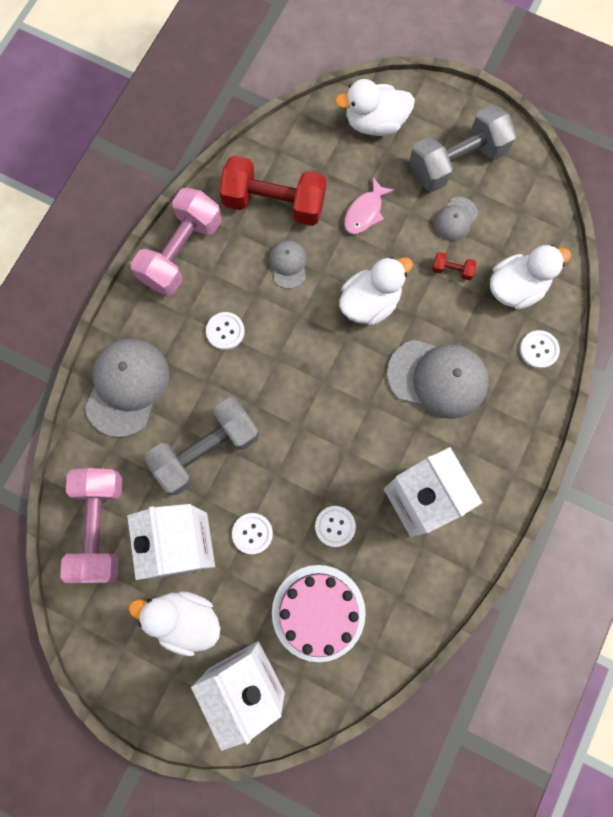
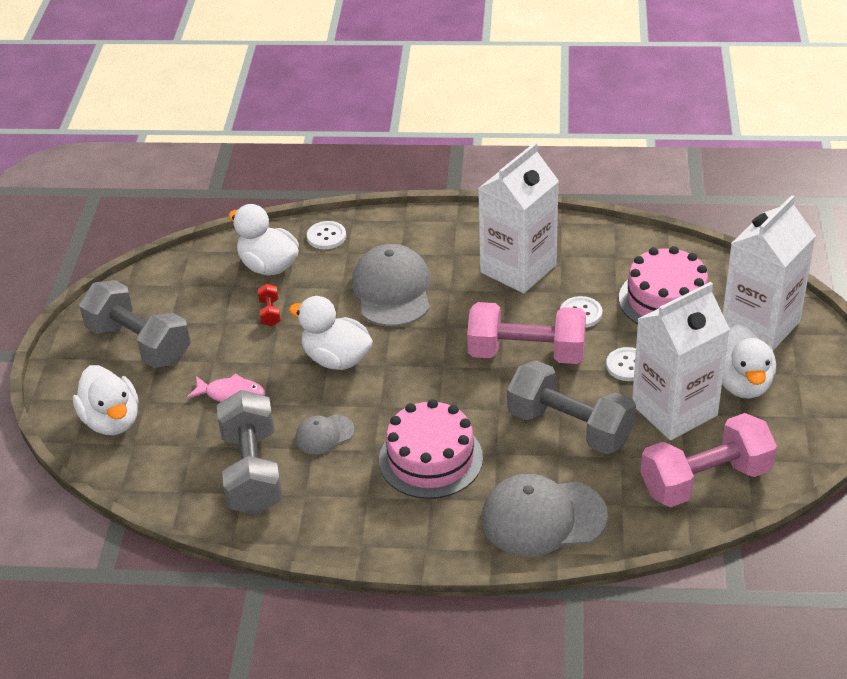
camera: 110 degrees left, 35 degrees down
pink dumbbell [131,188,222,296] -> pink dumbbell moved to [467,302,586,364]
white button [206,312,245,350] -> pink cake [379,399,483,499]
red dumbbell [219,156,326,226] -> grey dumbbell [217,390,282,515]
grey cap [434,197,478,241] -> none

